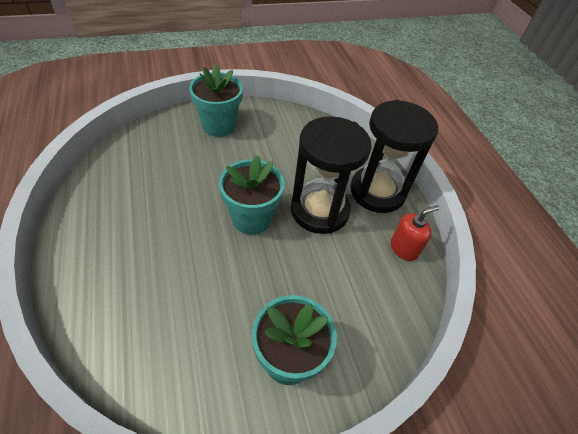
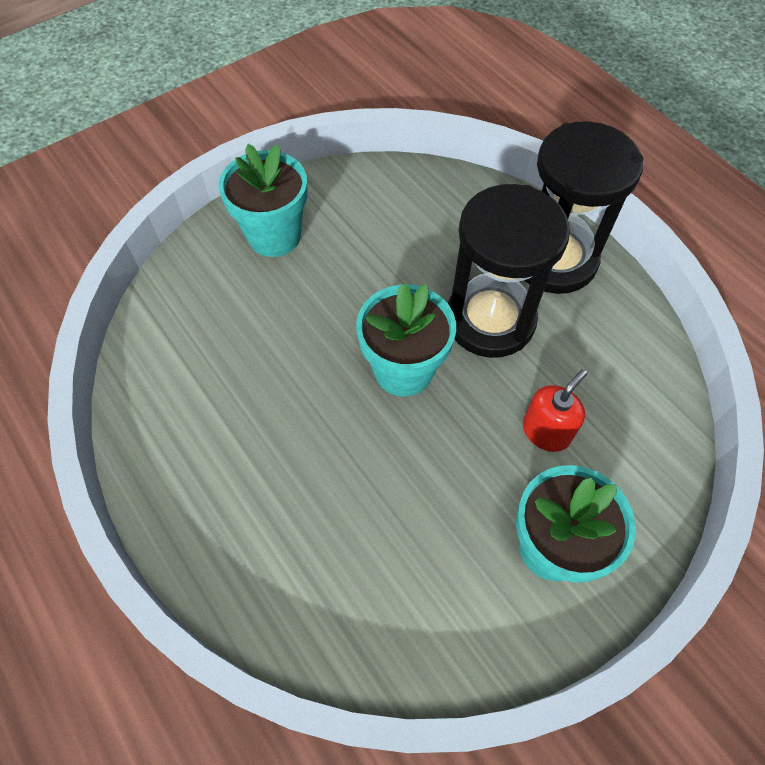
camera: 15 degrees left, 10 degrees up
red soap dispenser [391,205,440,261] -> red soap dispenser moved to [523,369,587,452]

